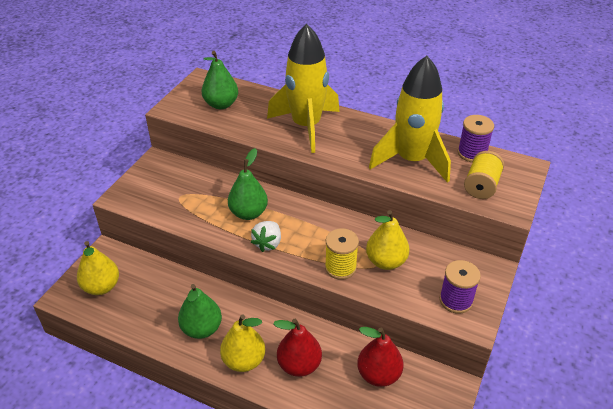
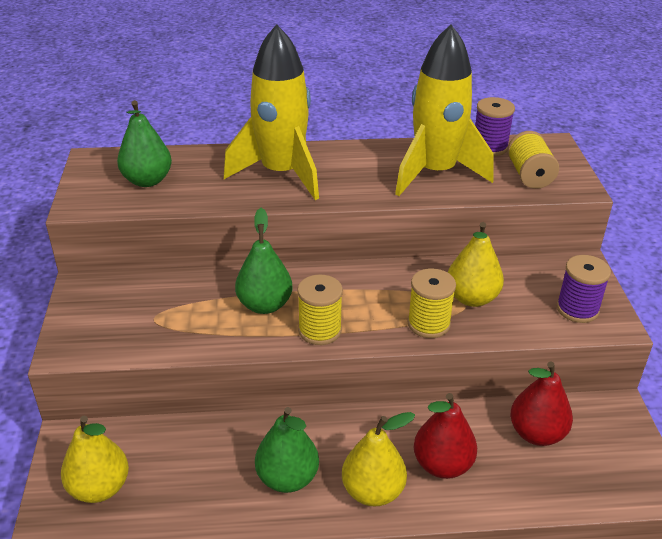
camera: 30 degrees left, 5 degrees down
white strawberry [251,221,281,252] -> yellow spool [297,275,343,345]

